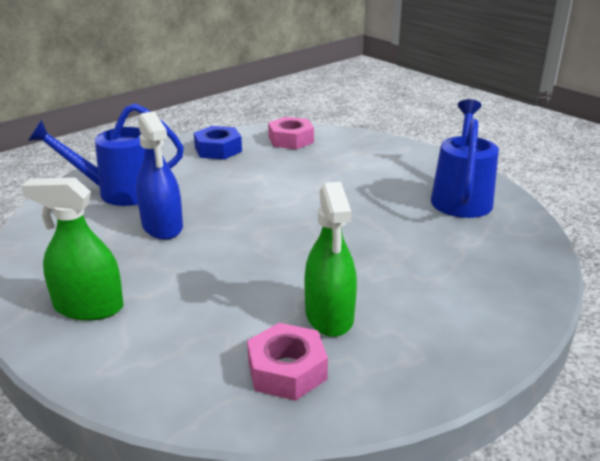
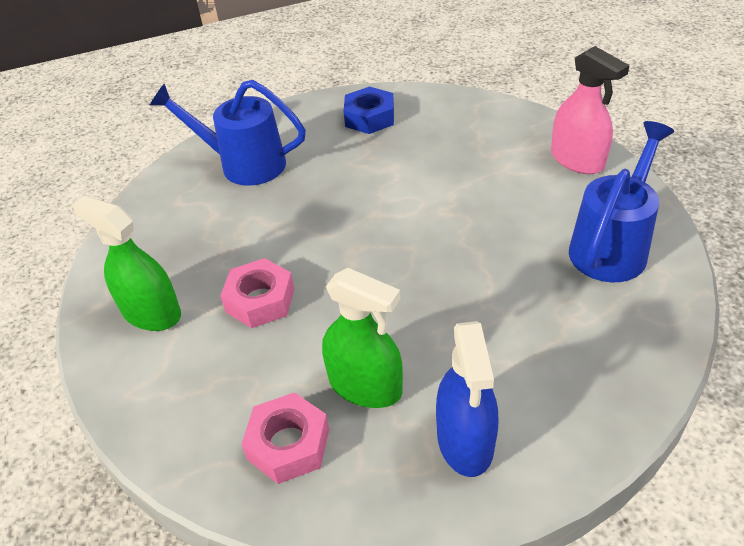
camera: 25 degrees right, 15 degrees up
blue spray bottle [136,111,183,240] -> blue spray bottle moved to [436,321,498,477]
pink nut [268,117,314,149] -> pink nut moved to [220,258,294,328]
green spray bottle [305,182,357,337] -> green spray bottle turned 75 degrees counterclockwise [322,268,403,408]
none -> pink spray bottle [551,46,630,174]

